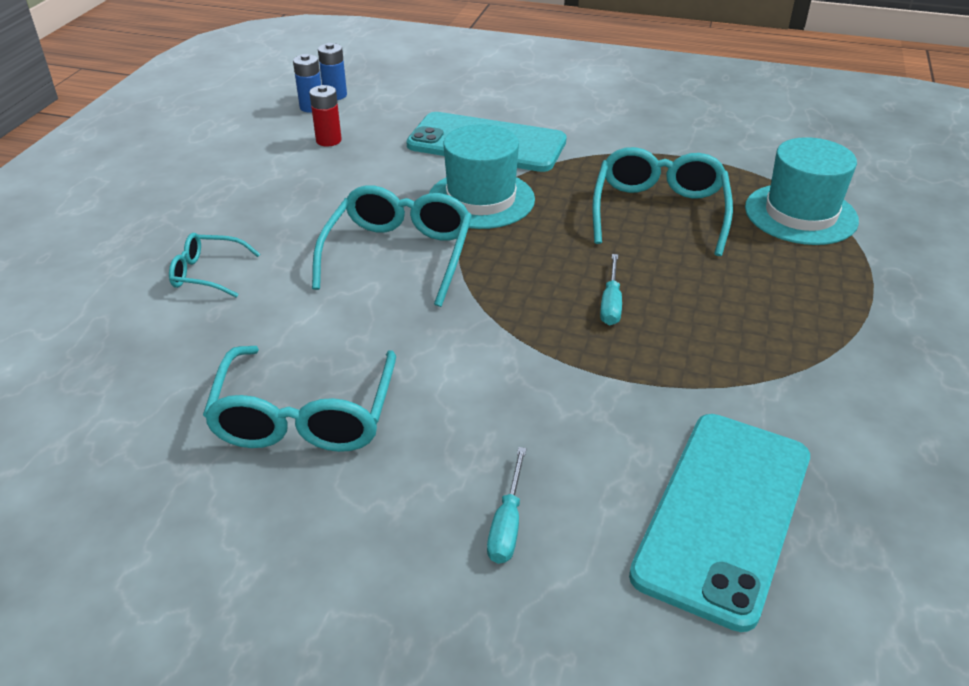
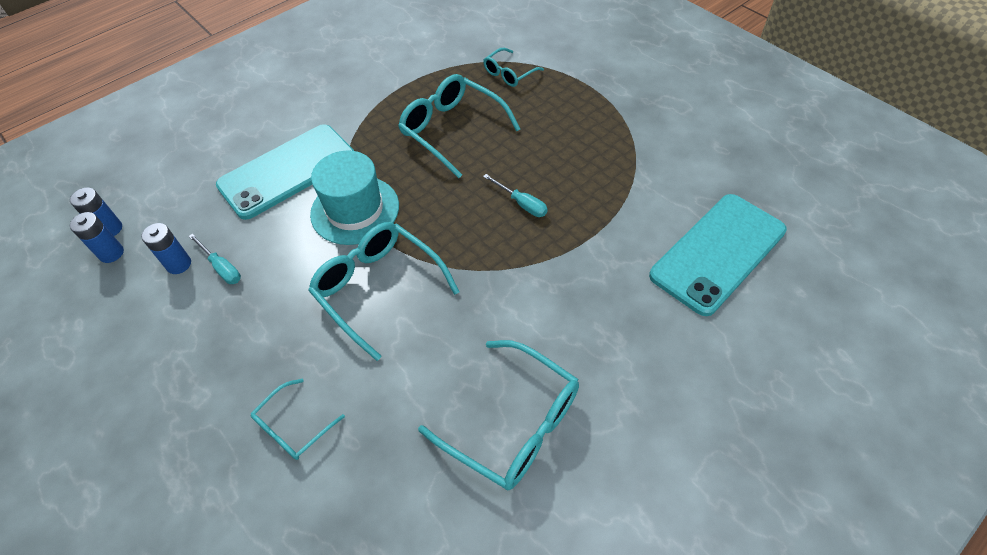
camera: 55 degrees left, 15 degrees up
red battery [309,85,342,146] -> blue battery [141,223,191,274]
turquoise screwdriver [487,447,527,564] -> turquoise screwdriver moved to [189,233,241,284]
turquoise phone [629,414,810,632] -> turquoise phone turned 75 degrees clockwise [649,194,787,316]
turquoise hat [745,137,859,245] -> turquoise glasses [483,48,544,87]

